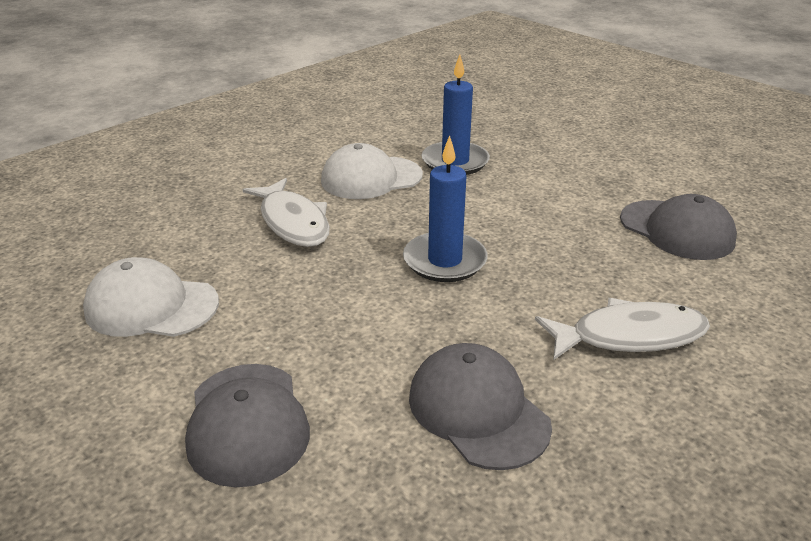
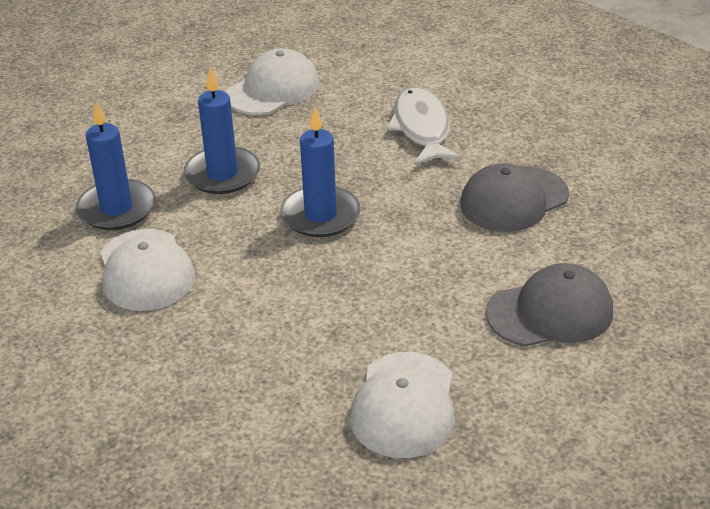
camera: 90 degrees left, 5 degrees up
white fish [243,178,330,247] -> none
grey cap [620,194,737,260] -> white cap [226,48,320,115]
none -> blue candle [184,68,260,194]

